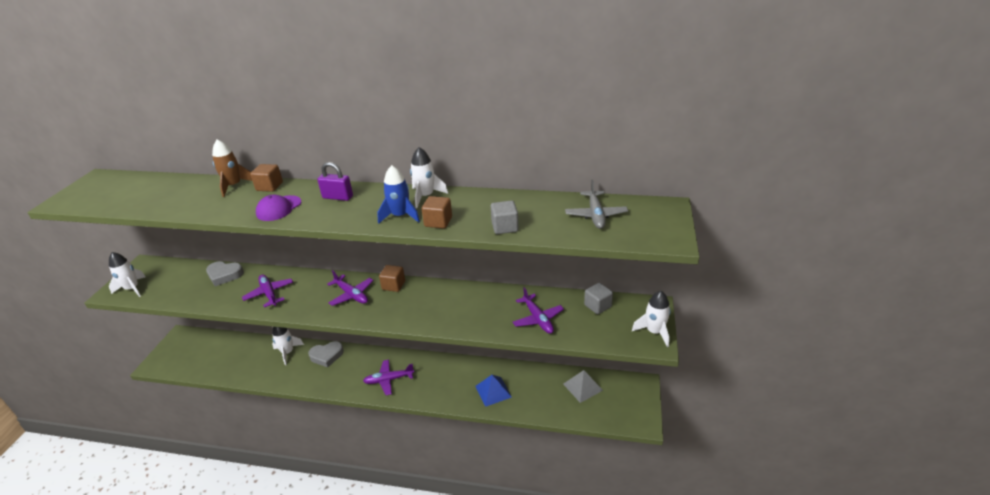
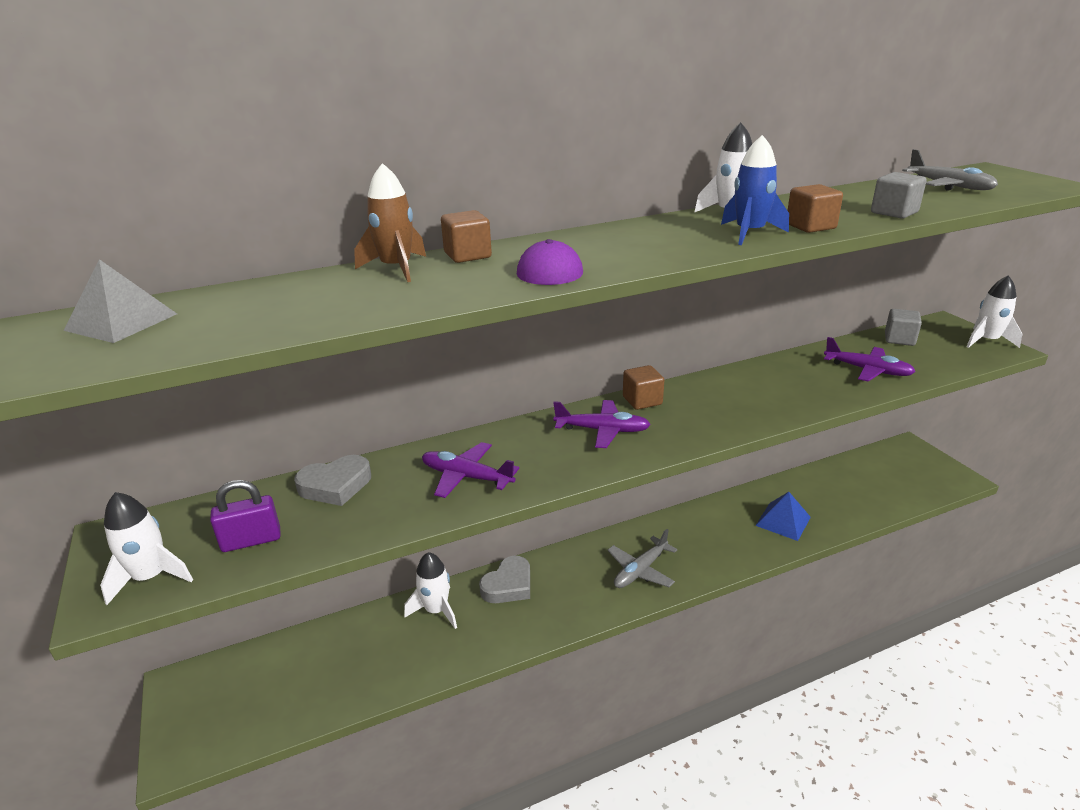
camera: 35 degrees left, 5 degrees down
purple padlock [317,162,353,201] -> purple padlock moved to [210,480,281,552]
purple plane [363,360,414,395] -> grey plane [607,529,677,588]
grey pyramid [563,370,603,403] -> grey pyramid moved to [64,259,177,343]

